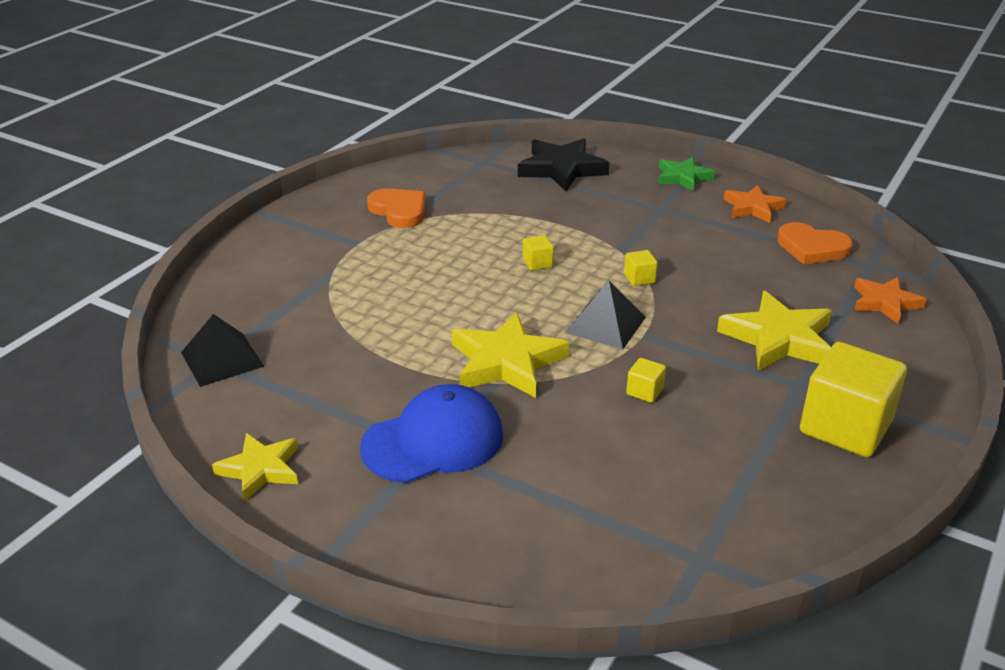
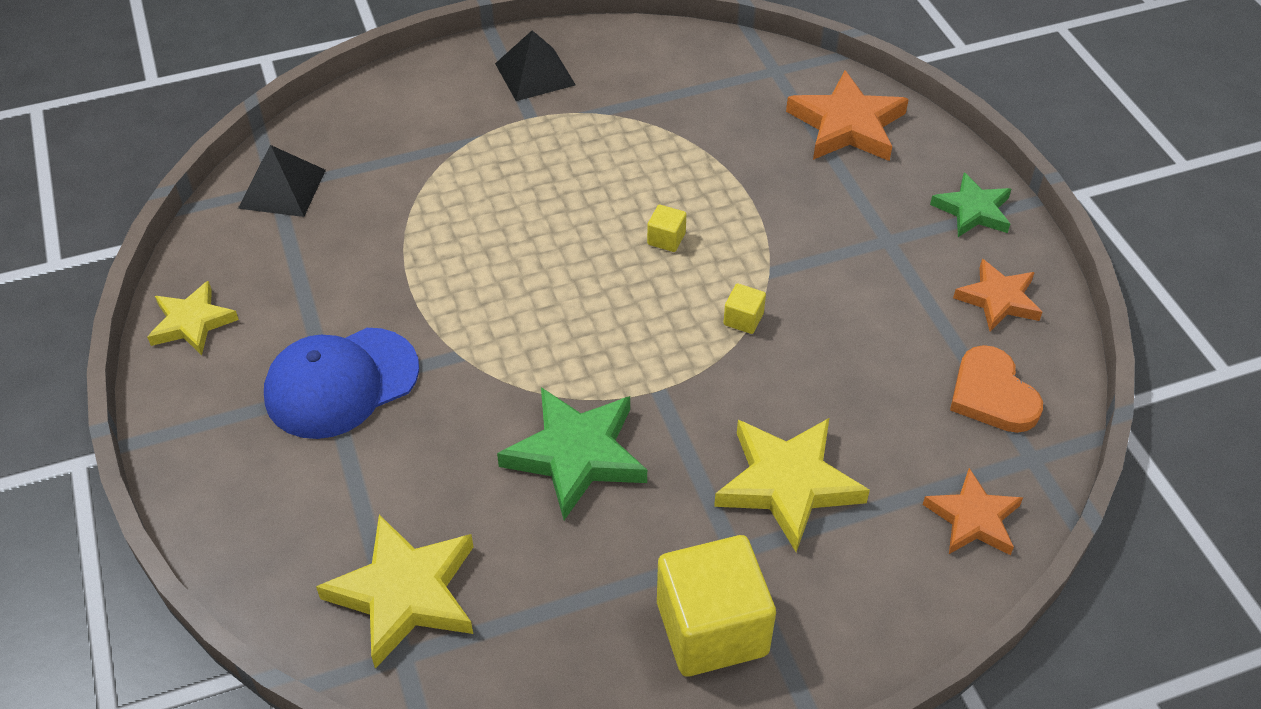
camera: 40 degrees right, 15 degrees up
blue cap [360,384,503,483] -> blue cap turned 135 degrees clockwise [264,328,419,439]
orange heart [367,188,426,228] -> none
yellow star [452,312,569,398] -> yellow star moved to [316,514,474,669]
black star [518,138,609,191] -> orange star [786,70,909,161]
black pyramid [565,281,646,350] -> black pyramid moved to [495,30,576,101]
yellow cube [626,358,666,403] -> green star [497,387,647,520]

